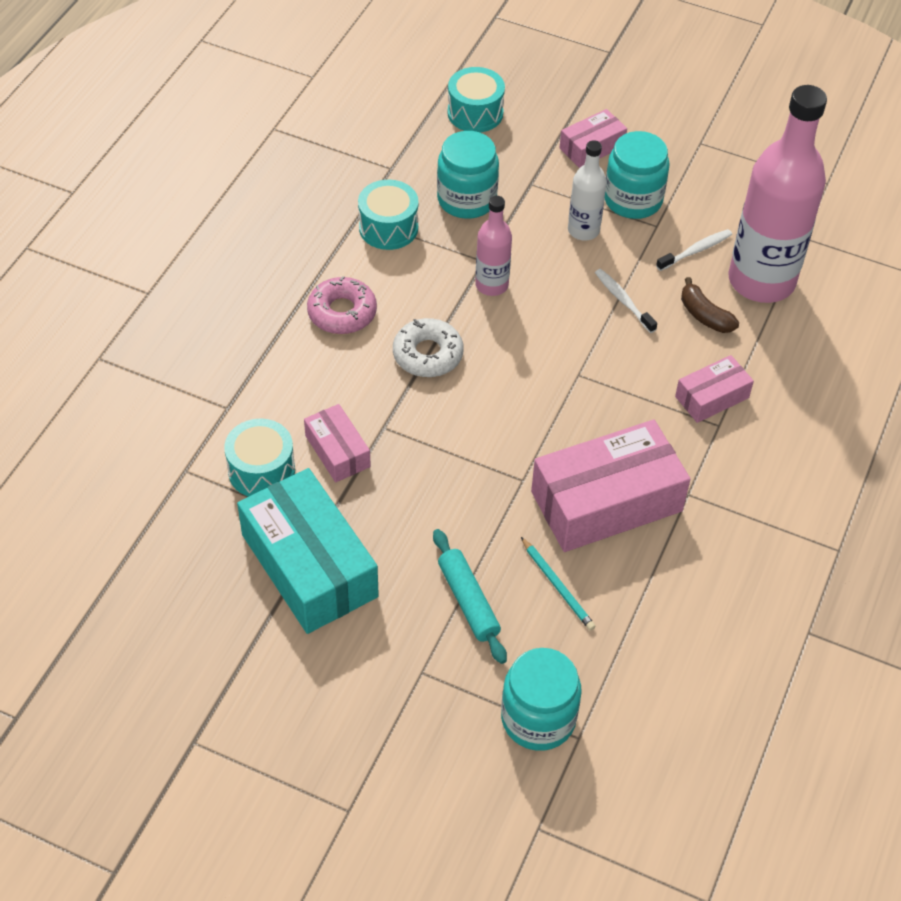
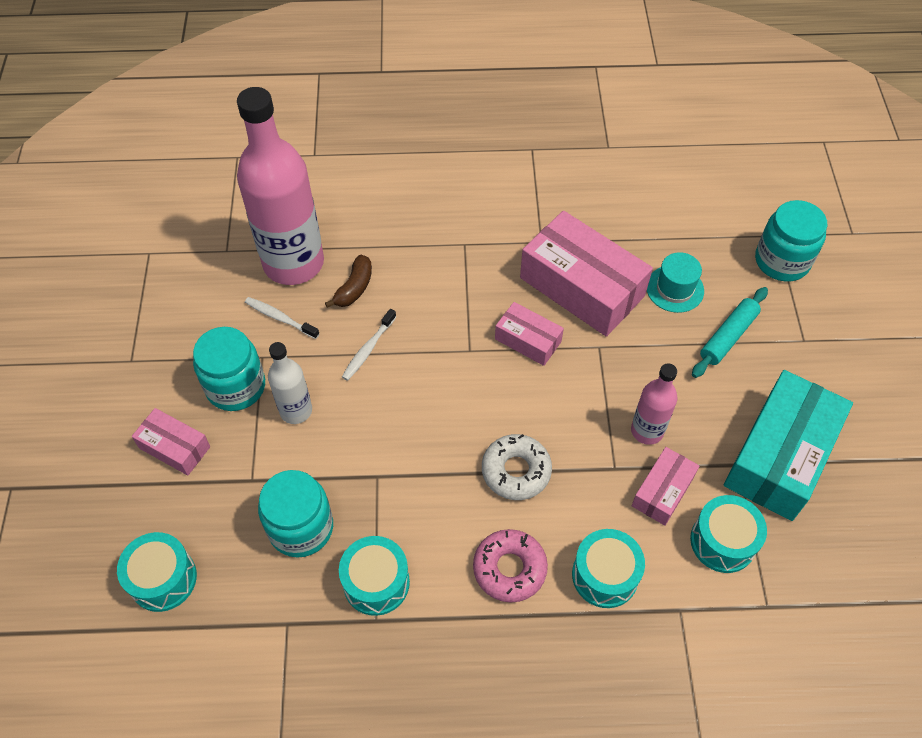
camera: 115 degrees left, 5 degrees up
pink bottle [475,196,512,296] -> pink bottle moved to [631,363,678,445]
turquoise pencil [521,537,596,631] -> turquoise hat [647,252,704,313]
pink box [675,355,754,423] -> pink box moved to [495,302,564,366]
none -> turquoise drum [572,529,645,608]

